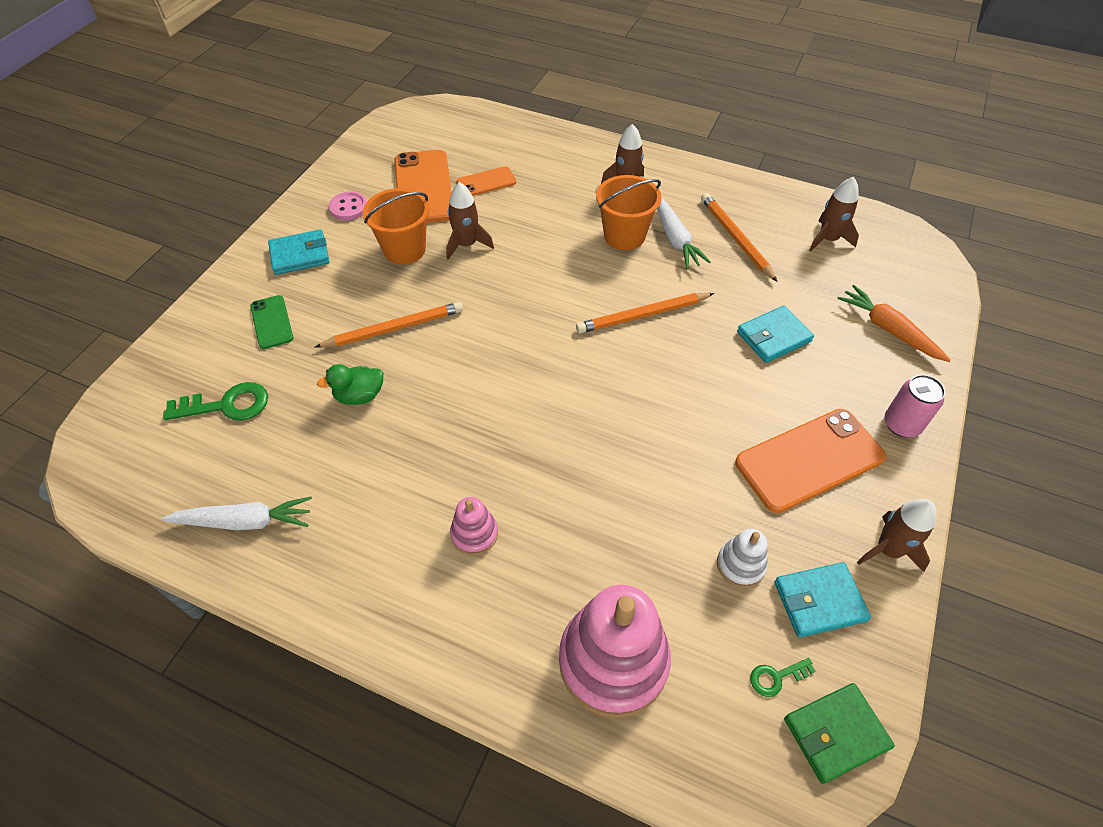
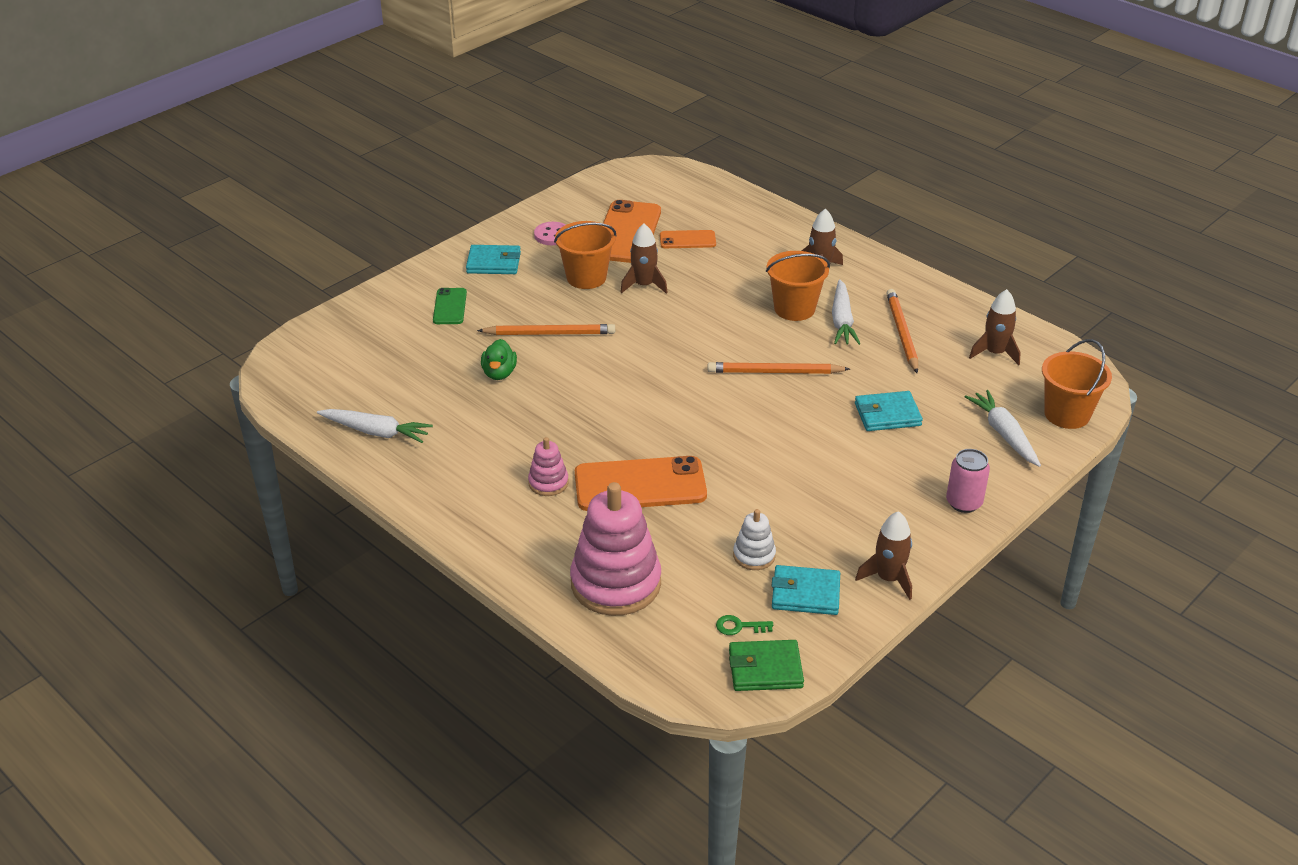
camera: 20 degrees right, 15 degrees down
green key [163,382,268,421] -> none
green duck [317,364,383,405] -> green duck turned 90 degrees counterclockwise [481,339,517,380]
orange phone [735,409,886,513] -> orange phone moved to [575,456,707,511]
orange carrot [837,285,951,362] -> white carrot [965,390,1041,467]
none -> orange bucket [1042,339,1112,429]

